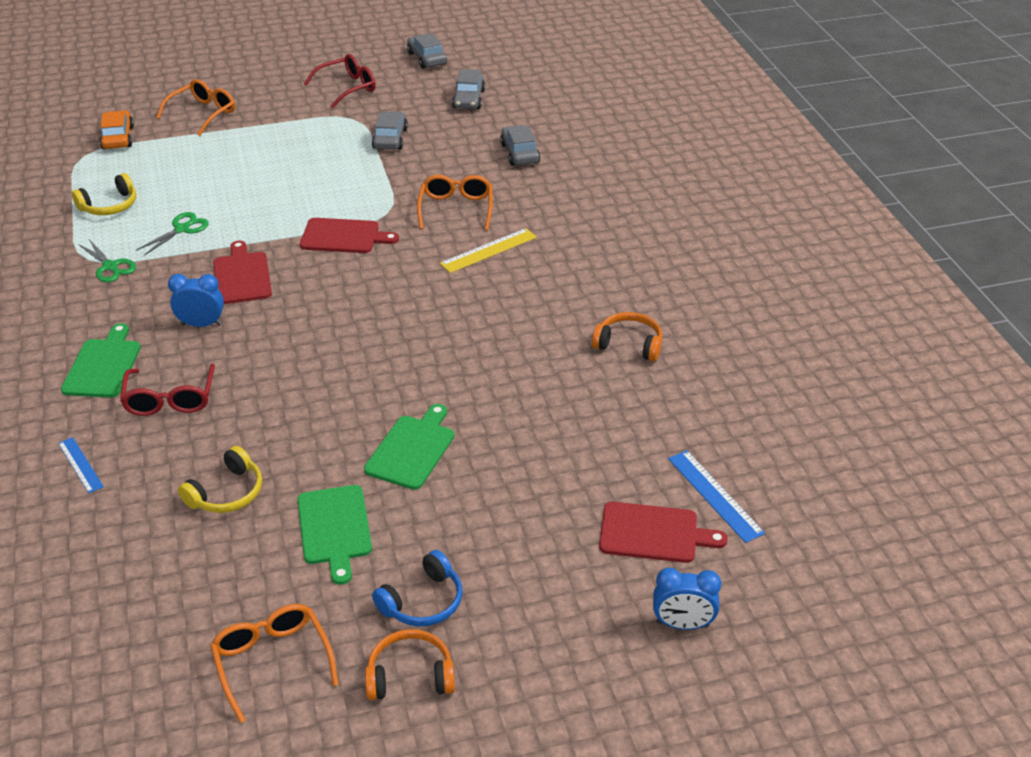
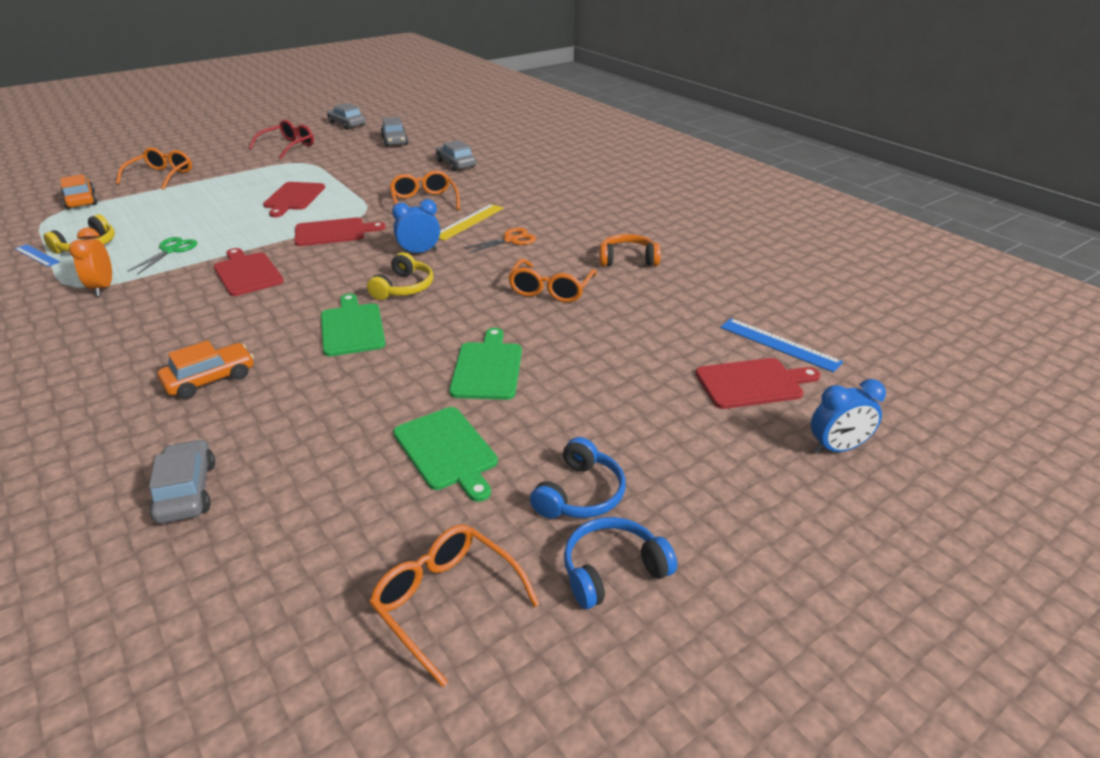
camera: 20 degrees left, 5 degrees down
blue ruler [58,437,104,493] -> blue ruler moved to [15,244,60,267]
green cutting board [61,323,141,398] -> green cutting board moved to [321,294,386,356]
green scissors [78,239,136,282] -> orange clock [69,228,112,296]
red glasses [120,364,215,416] -> orange car [158,340,254,399]
blue clock [168,274,224,327] -> blue clock moved to [392,199,440,253]
yellow headphones [178,446,262,513] -> yellow headphones moved to [367,252,433,300]
orange headphones [365,629,455,700] -> blue headphones [564,517,677,609]
grey car [372,111,408,150] -> grey car moved to [149,439,215,524]
none -> red cutting board [263,182,325,217]
none -> orange scissors [462,228,536,253]
none -> orange glasses [508,259,597,303]

